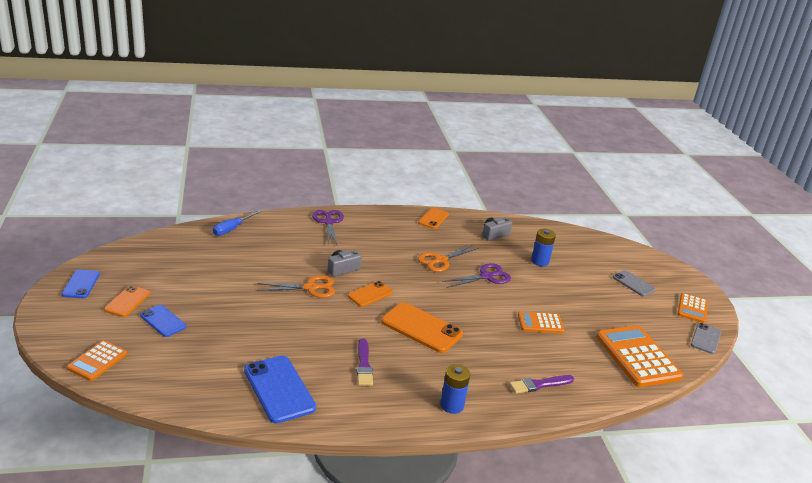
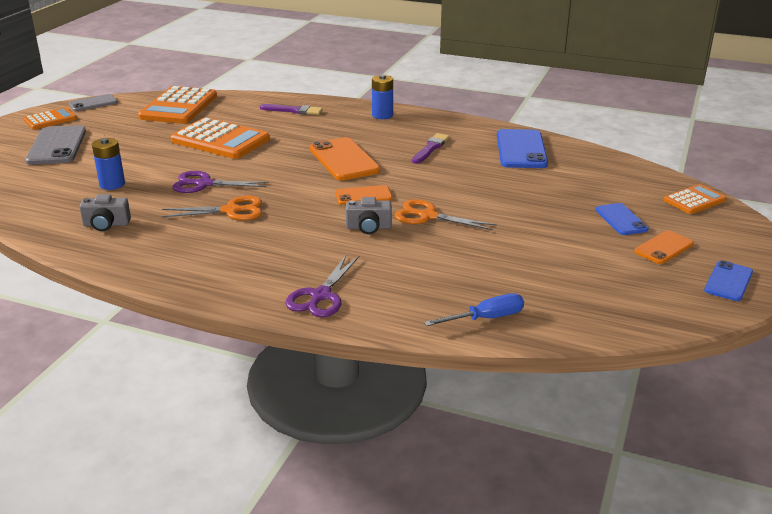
camera: 145 degrees left, 0 degrees up
orange phone [418,208,449,229] -> none
orange calculator [518,311,564,334] -> orange calculator [170,117,270,159], size x1.81
grey phone [613,270,655,296] -> grey phone [25,125,86,165], size x1.69

